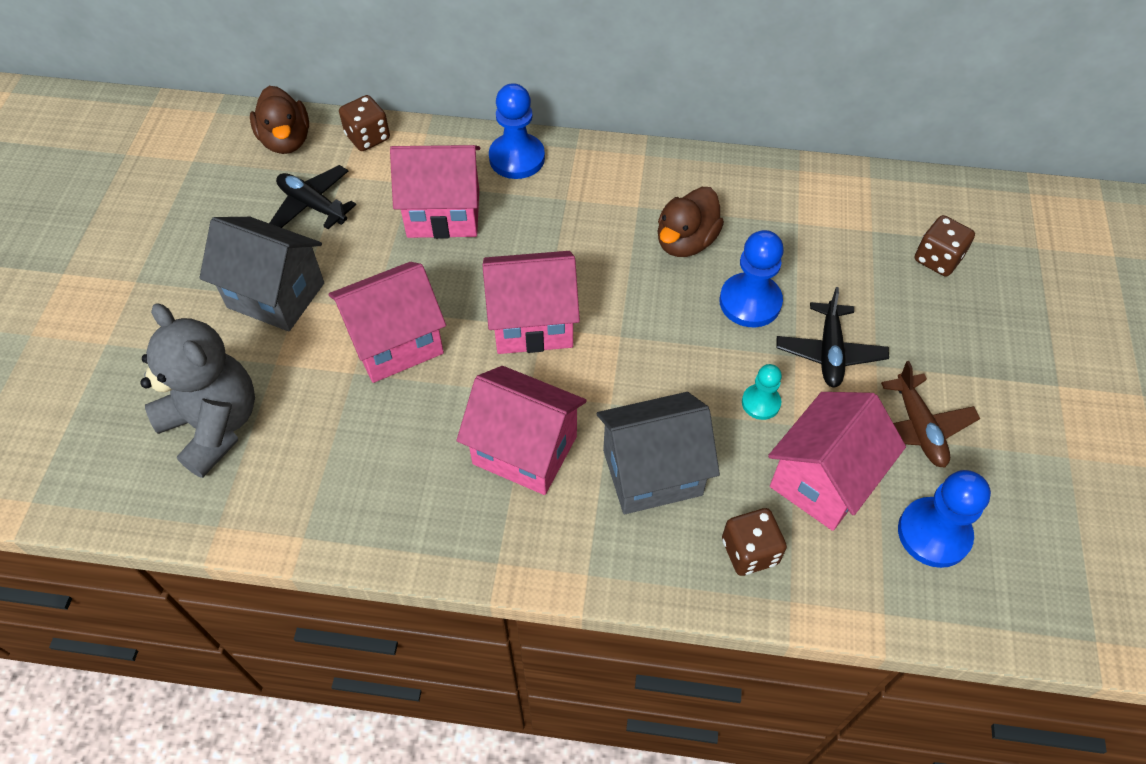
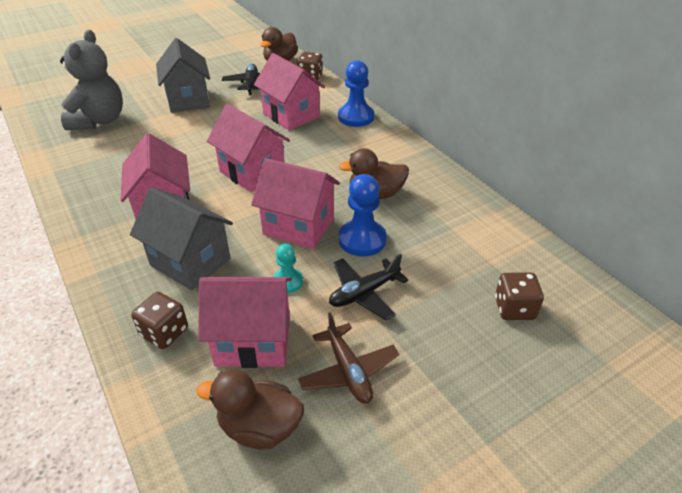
camera: 50 degrees right, 15 degrees down
pink house [329,262,446,383] -> pink house moved to [251,158,340,249]
brown plane [881,361,980,468] -> brown plane turned 60 degrees counterclockwise [298,312,399,404]
blue pawn [898,470,991,568] -> brown duck [196,369,304,449]

